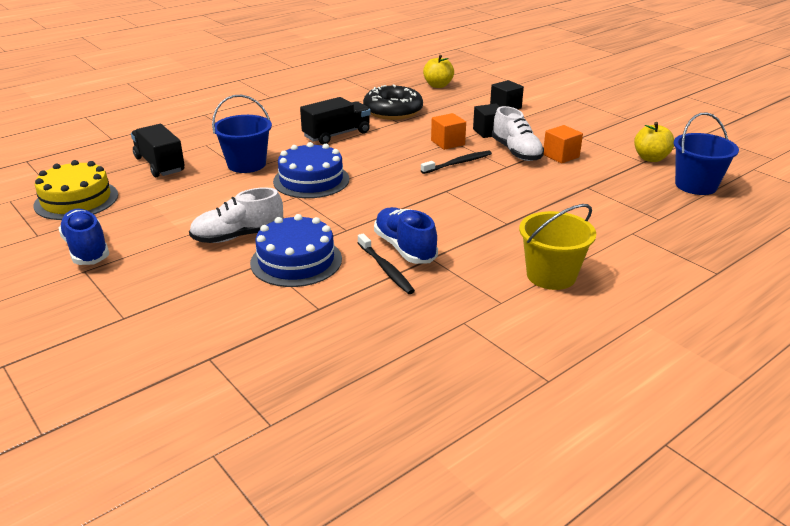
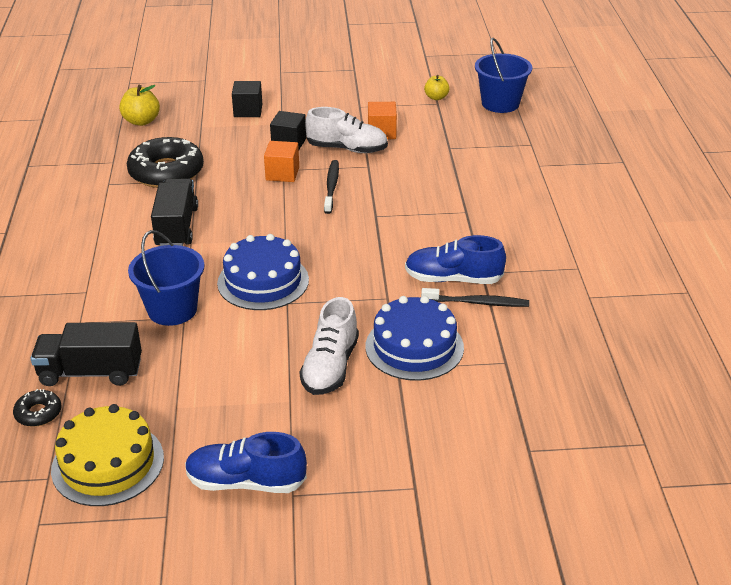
camera: 55 degrees left, 5 degrees up
yellow bucket [519,204,596,290] -> none
yellow apple [634,122,674,162] -> yellow apple [424,75,450,100], size x0.66
none -> black donut [13,389,62,427]

